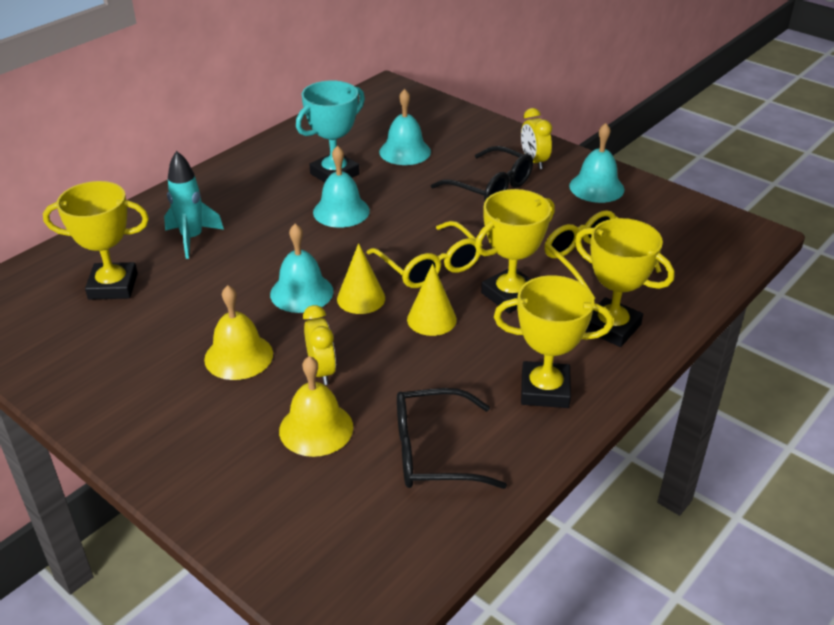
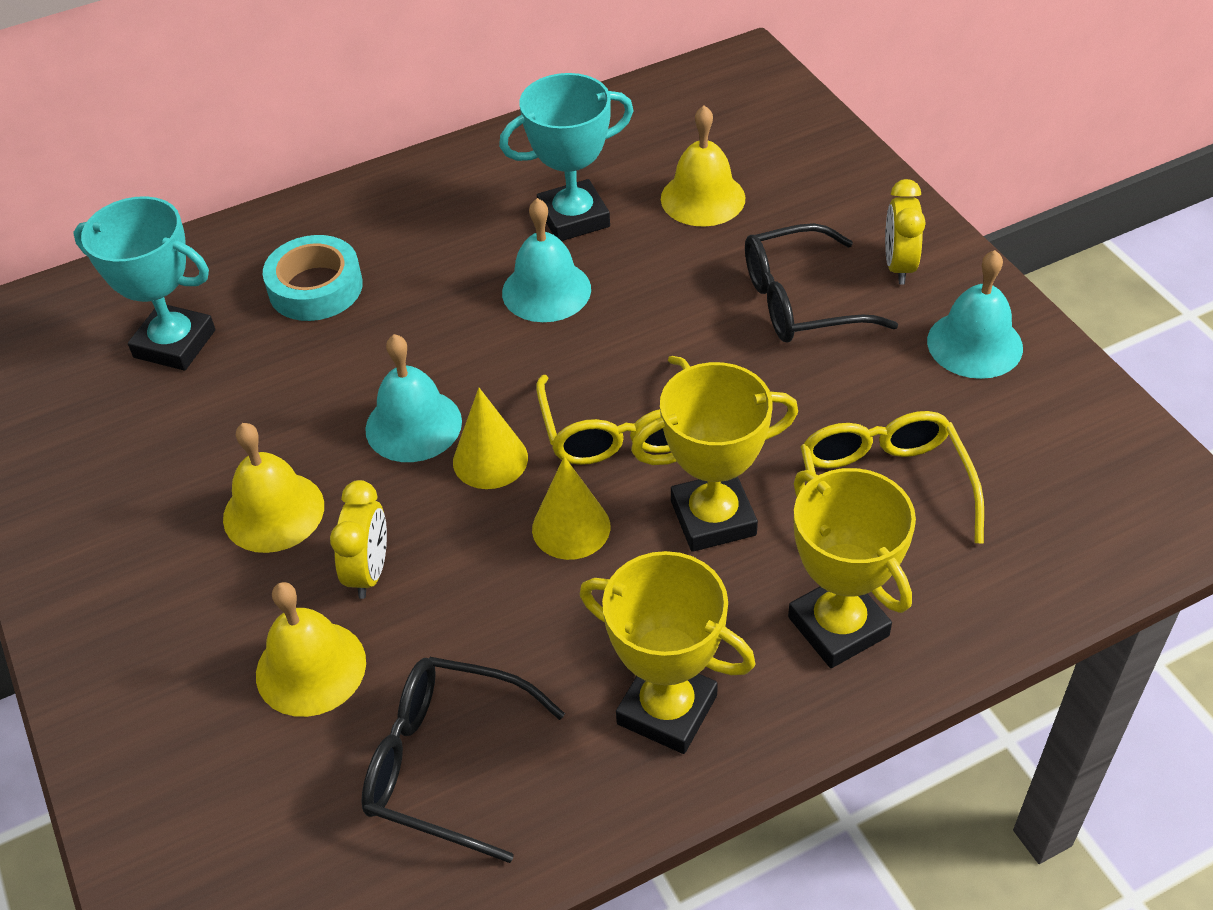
camera: 25 degrees right, 10 degrees up
yellow trophy [43,181,149,300] -> turquoise trophy [73,196,215,370]
turquoise rocket [164,151,224,259] -> turquoise tape [263,235,363,321]
turquoise bell [379,89,431,165] -> yellow bell [661,105,745,226]
black glasses [431,146,533,201] -> black glasses turned 105 degrees clockwise [745,223,898,343]

